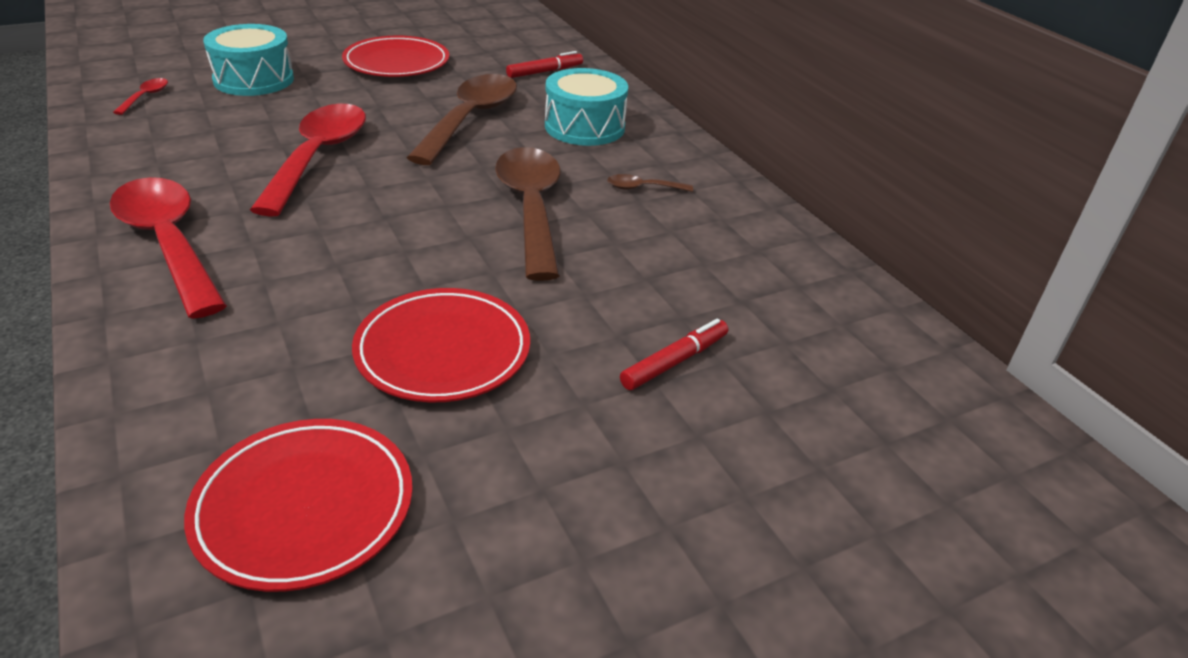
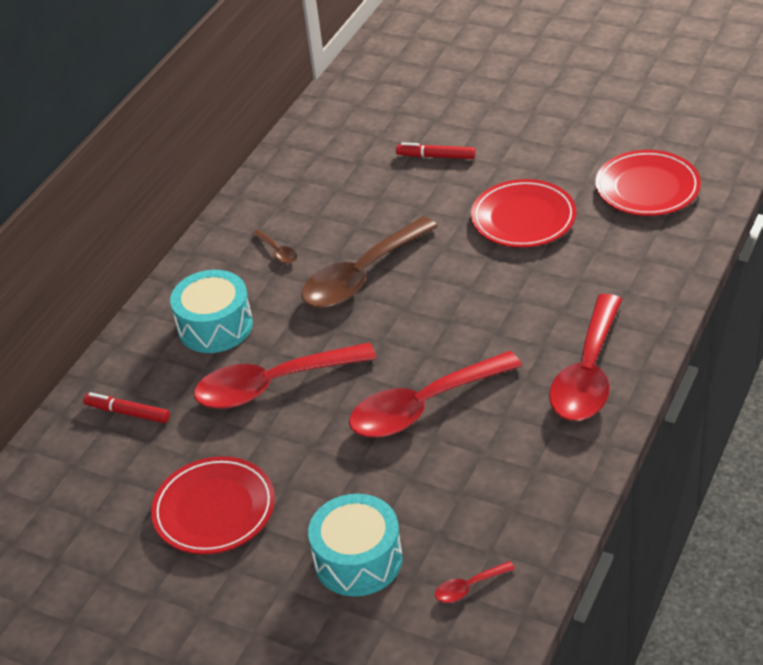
camera: 120 degrees left, 5 degrees up
brown spoon [407,74,517,165] -> red spoon [194,342,376,409]

